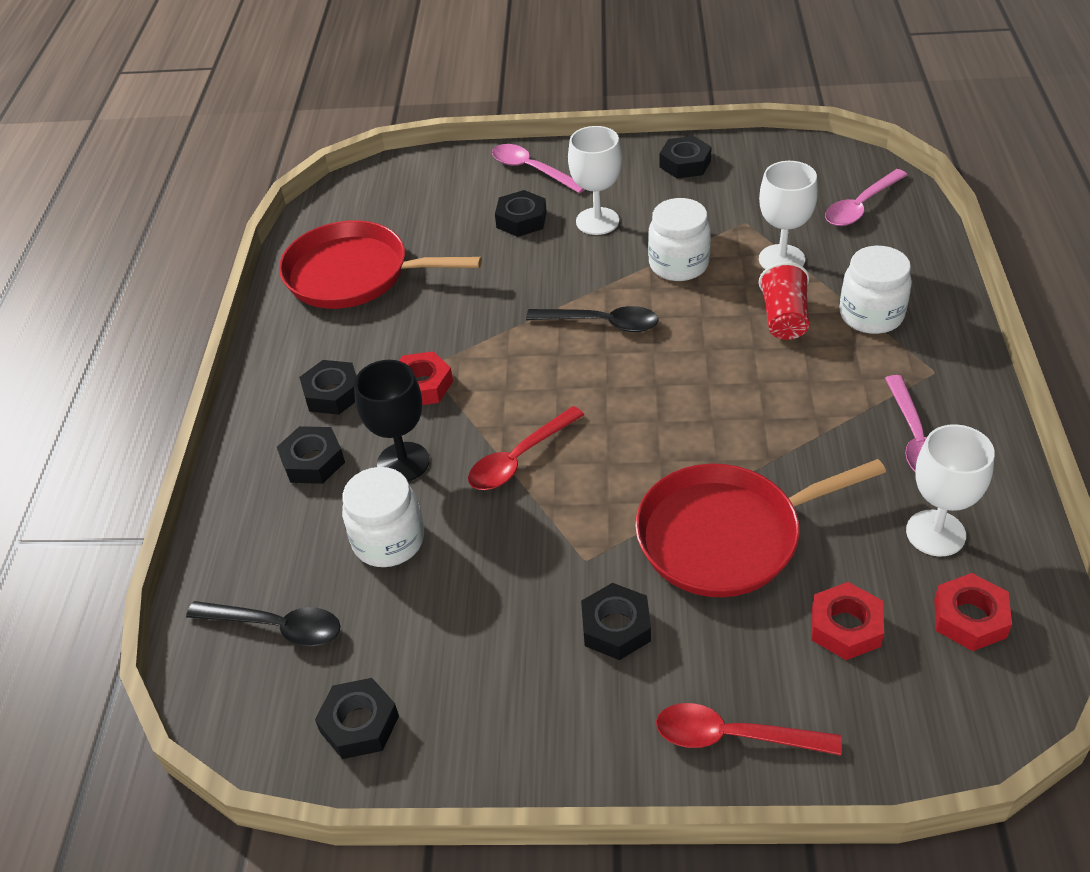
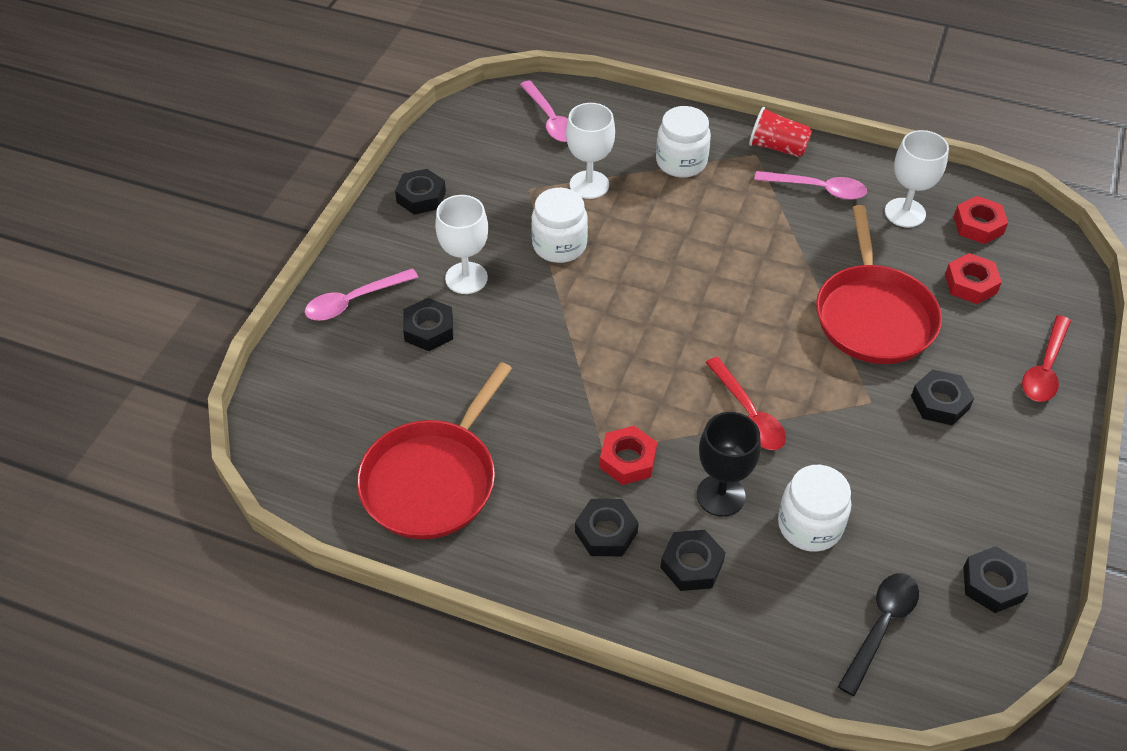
camera: 75 degrees left, 5 degrees up
black spoon [526,306,659,332] -> none
red cup [759,262,809,340] -> red cup moved to [749,107,812,157]

